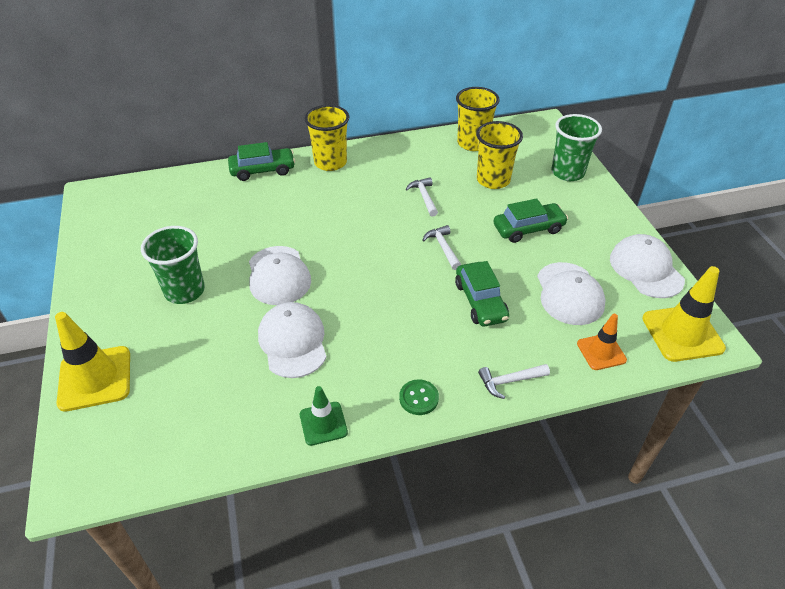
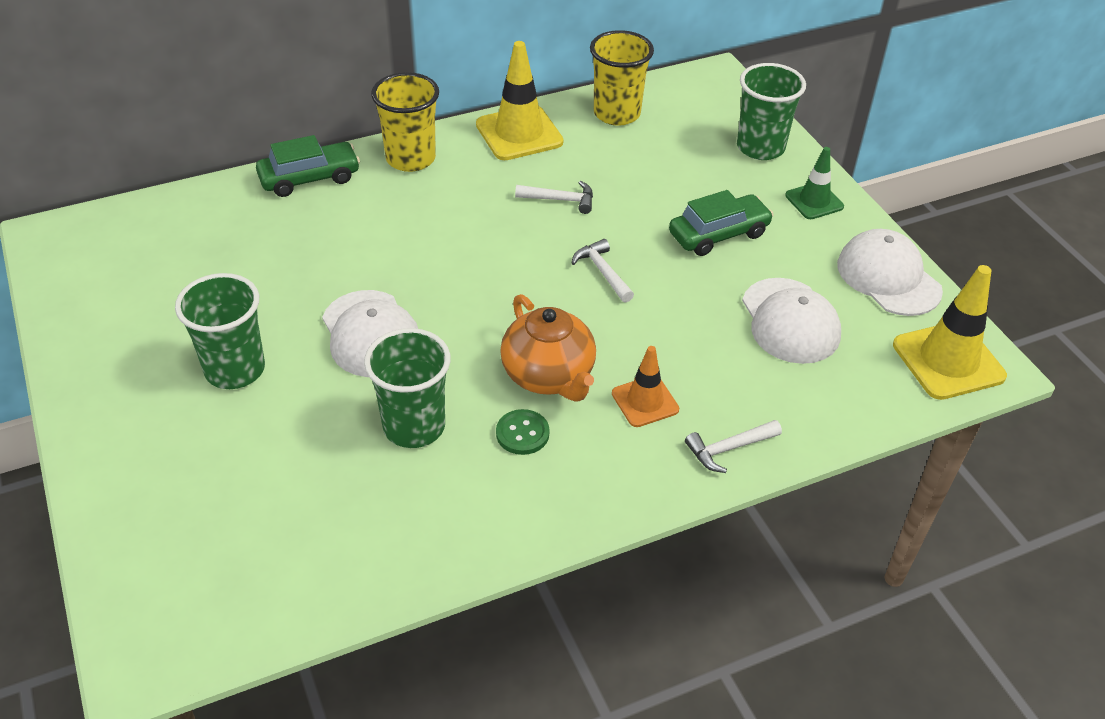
camera: 10 degrees left, 0 degrees up
yellow traffic cone [55,312,130,412] -> yellow traffic cone moved to [476,41,564,160]
white cap [258,302,326,378] -> green cup [364,328,451,448]
green traffic cone [300,386,348,446] -> green traffic cone moved to [785,147,844,219]
green button [399,379,439,415] -> green button moved to [496,409,549,455]
white hammer [406,177,438,217] -> white hammer turned 120 degrees clockwise [515,181,593,214]
green car [455,261,509,326] -> none
yellow cup [476,121,523,189] -> none
orange traffic cone [577,314,627,370] -> orange traffic cone moved to [612,346,679,427]
none -> orange teapot [500,294,596,401]

